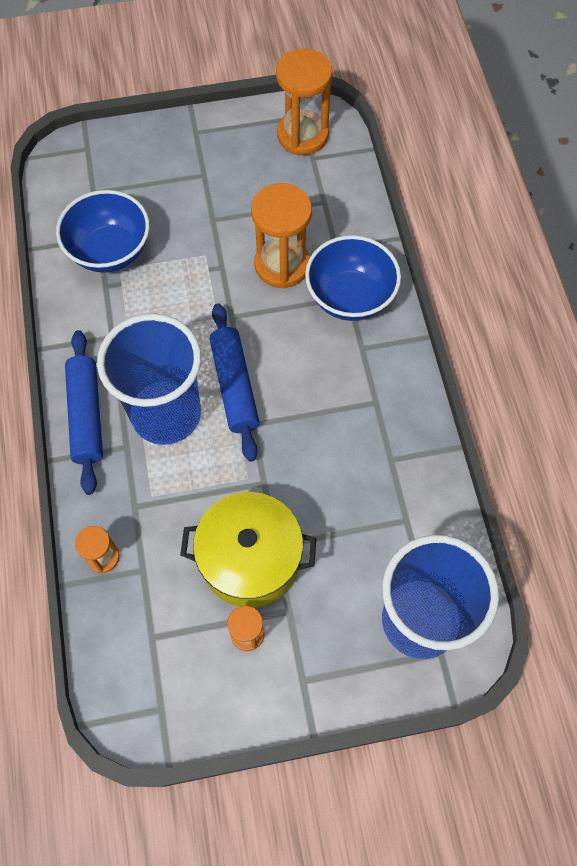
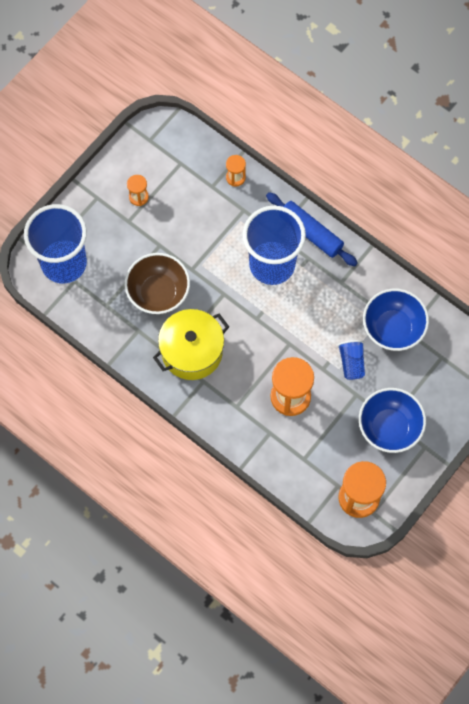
camera: 140 degrees right, 5 degrees up
yellow pot [180,492,317,608] -> yellow pot moved to [153,309,229,380]
blue rolling pin [210,303,259,462] -> none
blue bowl [305,235,401,321] -> blue bowl moved to [359,388,426,453]
none -> brown bowl [125,253,190,314]
none -> blue cup [338,340,365,380]

